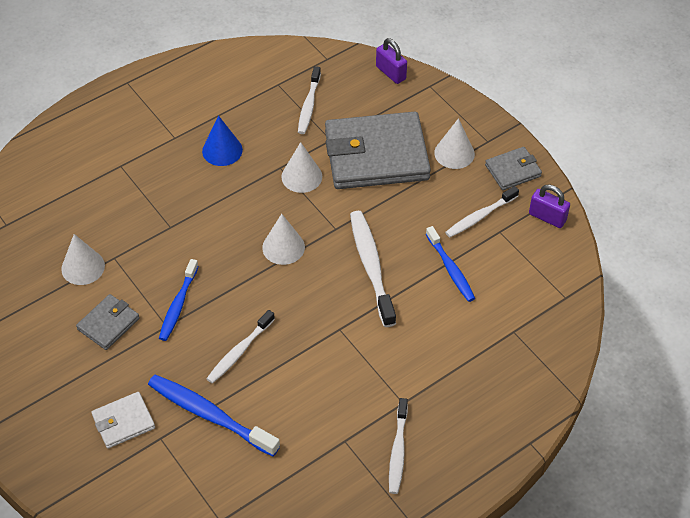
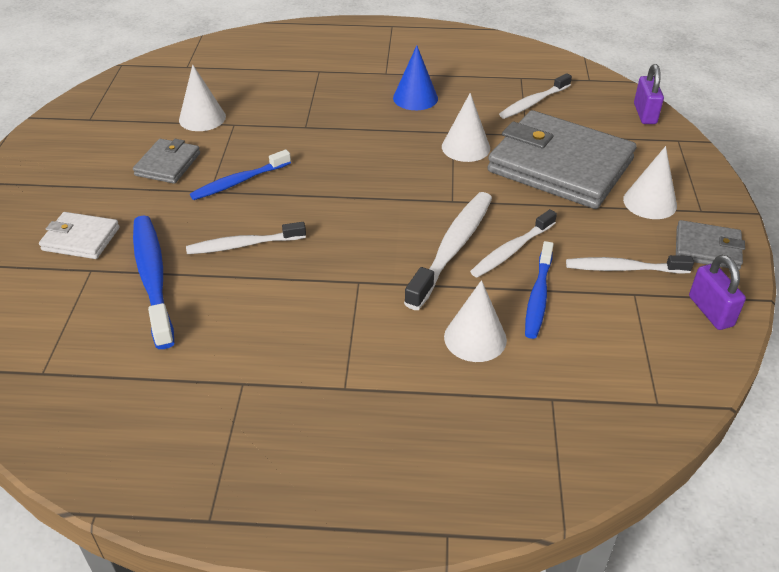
camera: 40 degrees right, 10 degrees down
grey wallet [76,294,140,350] -> grey wallet turned 60 degrees counterclockwise [133,139,200,184]
white cone [262,214,305,265] -> white cone moved to [444,280,507,362]
white toothbrush [389,398,408,494] -> white toothbrush moved to [470,209,557,278]

